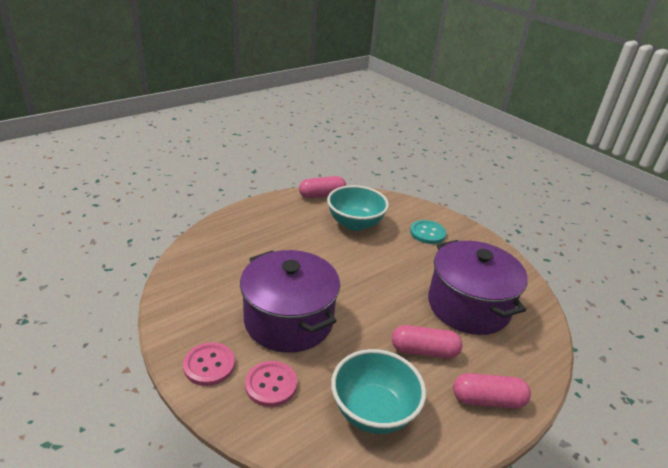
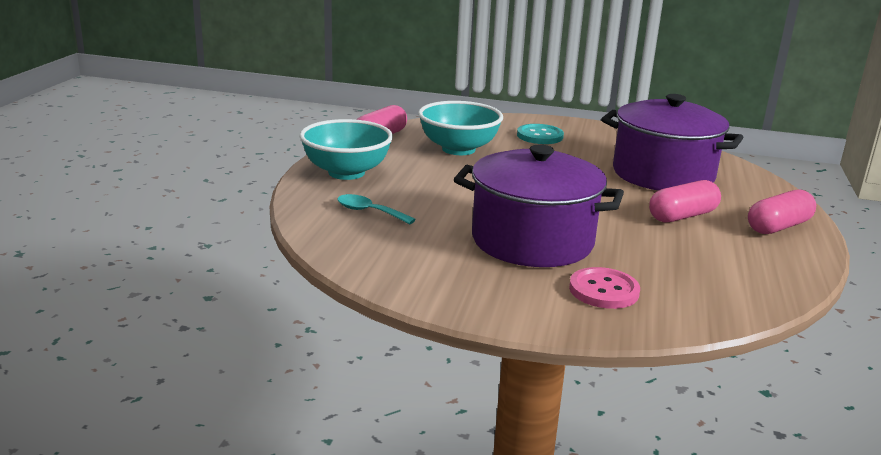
camera: 35 degrees left, 10 degrees down
pink button [183,342,235,386] -> none
turquoise bowl [331,349,426,434] -> turquoise bowl moved to [299,119,393,180]
none -> turquoise spoon [337,194,416,224]

